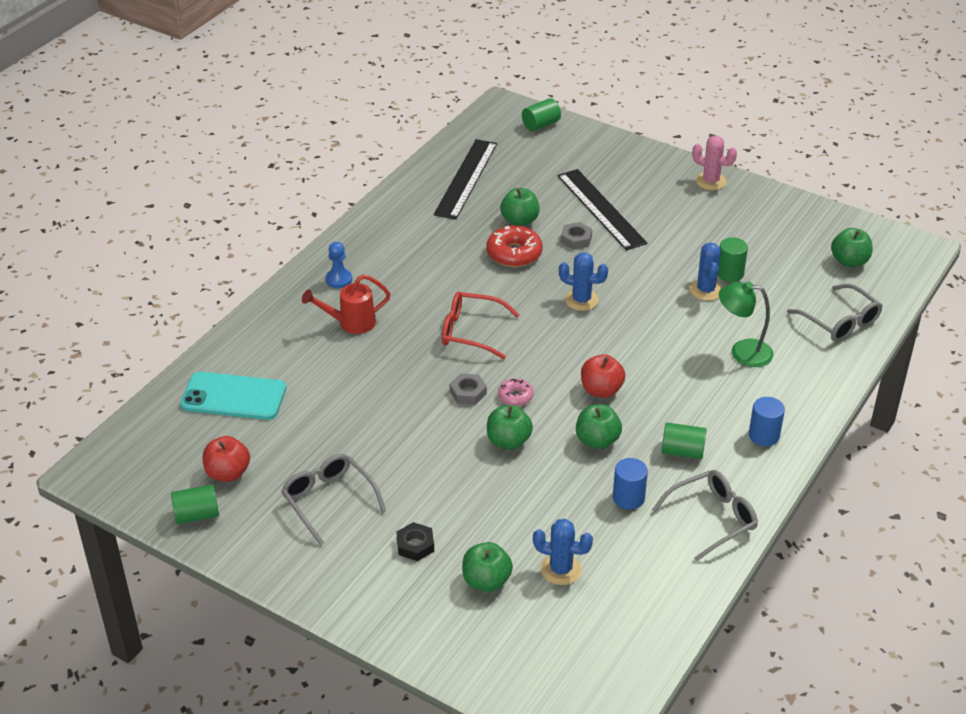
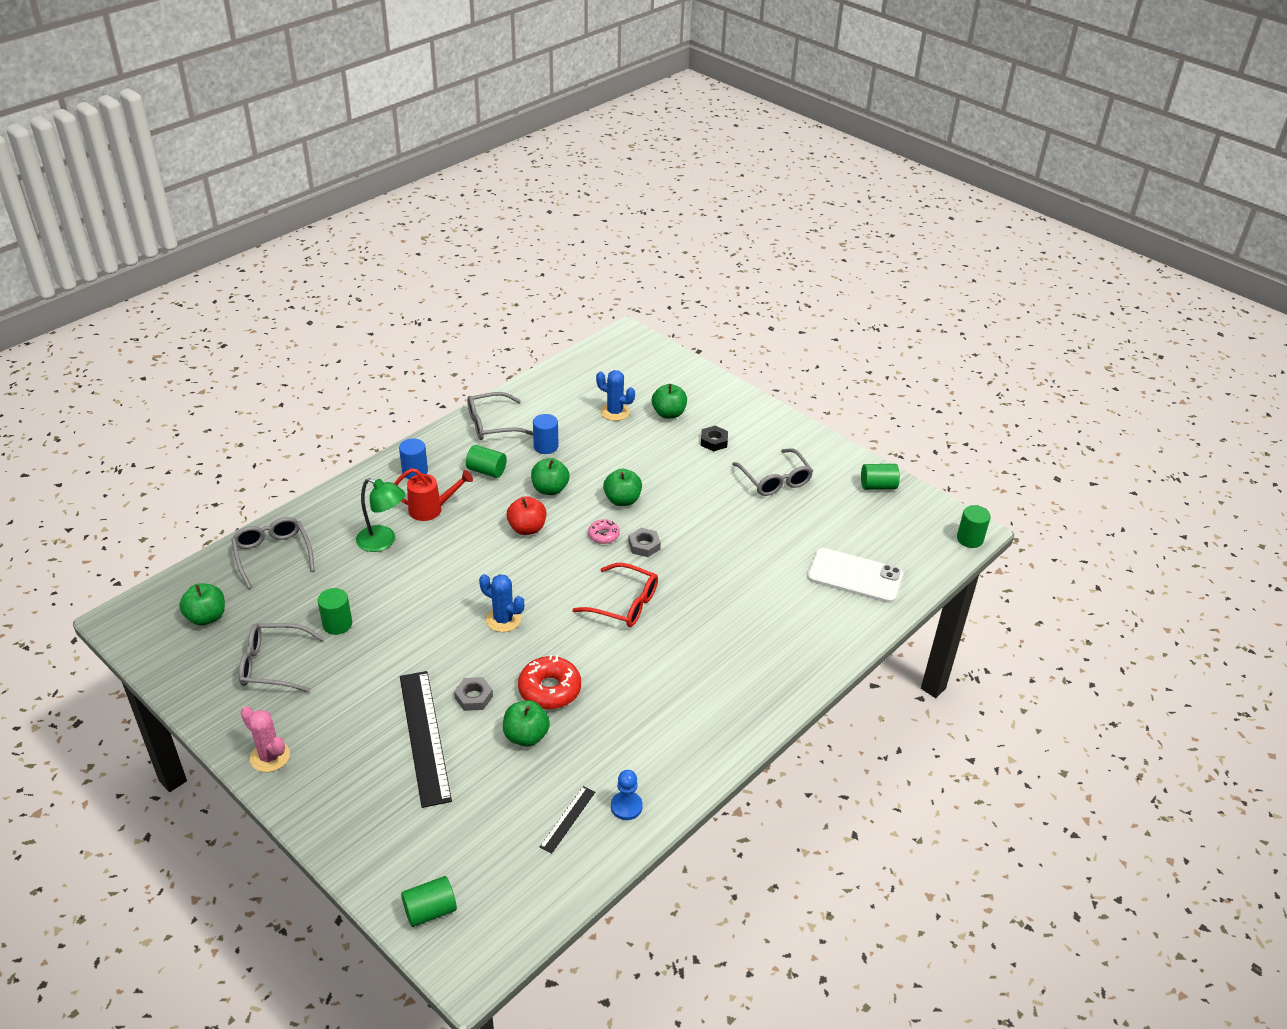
camera: 170 degrees left, 0 degrees up
turquoise phone [180,372,286,420] -> white phone [807,548,903,603]
red apple [203,436,250,482] -> none
red watering can [302,274,390,334] -> red watering can moved to [394,468,473,521]
blue pawn [325,242,352,288] -> blue pawn moved to [611,770,643,820]
black ruler [434,139,497,220] -> black ruler [540,786,595,854], size x0.47
blue cactus [689,242,722,301] -> none
none -> grey glasses [238,623,324,693]
none -> green cylinder [957,505,991,548]

